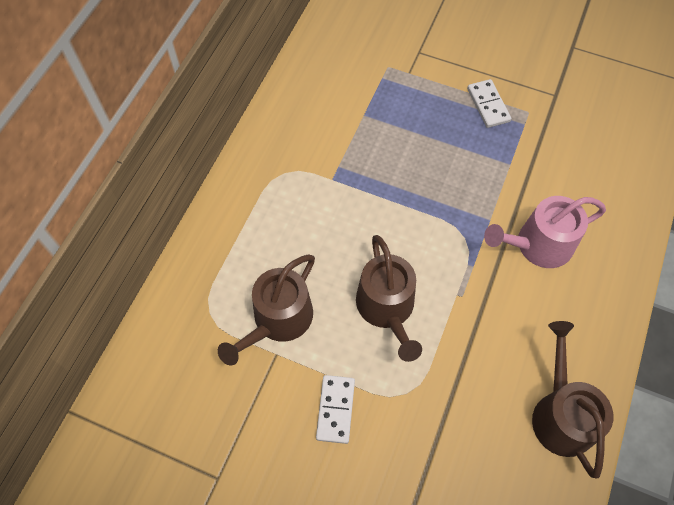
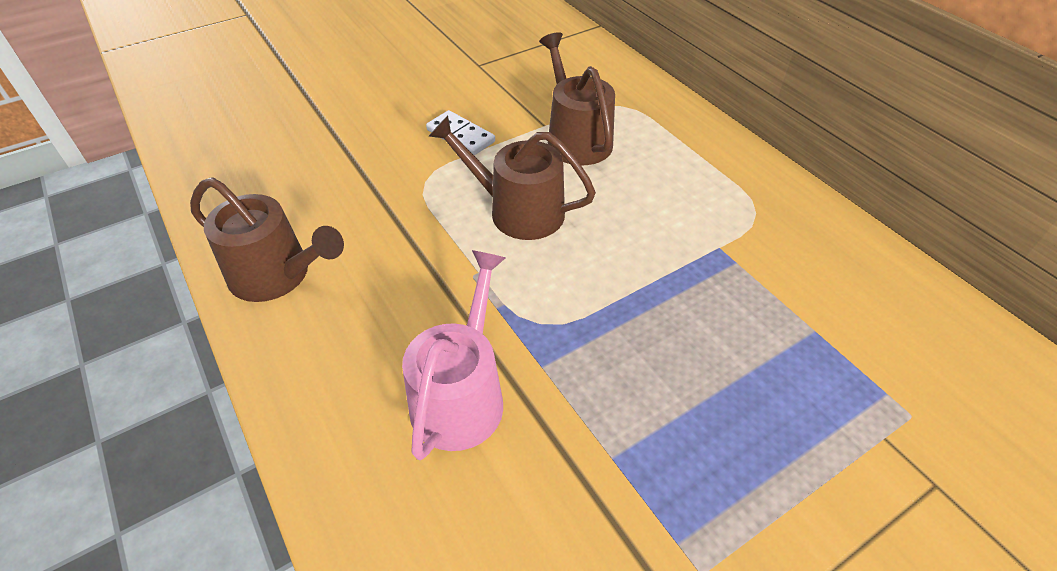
camera: 125 degrees right, 15 degrees down
white domino [467,79,511,128] -> none

